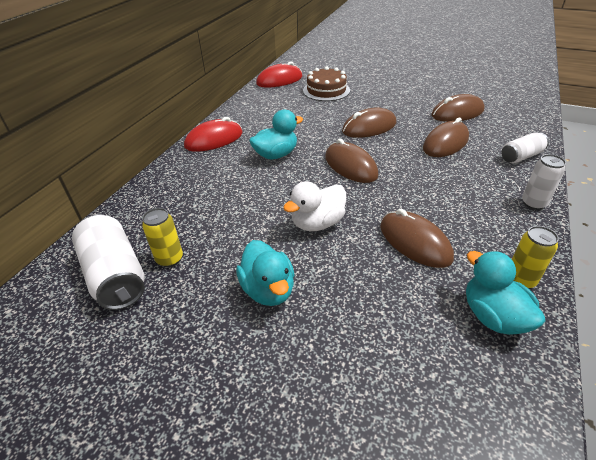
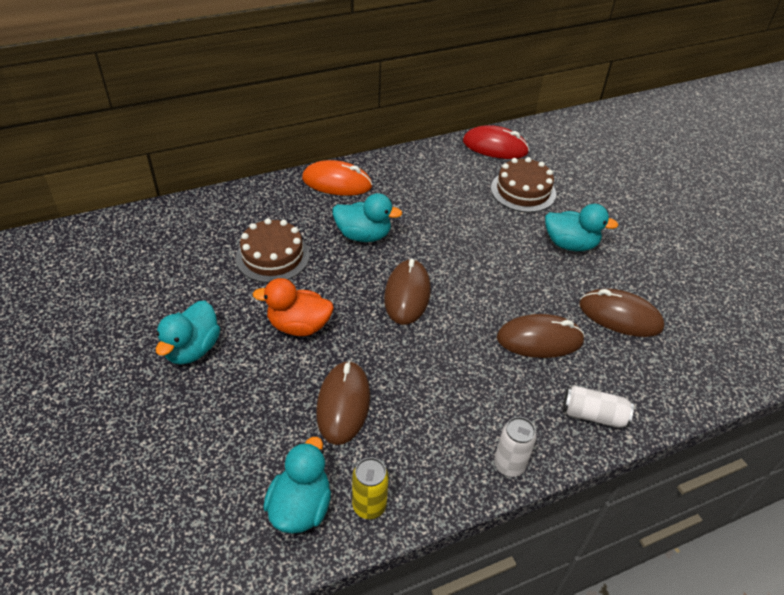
camera: 40 degrees right, 5 degrees up
white can [72,214,145,310] -> none
yellow can [142,208,183,267] -> none
red mouse [184,117,242,152] -> orange mouse [302,160,373,196]
white duck [283,181,346,231] -> orange duck [252,278,334,336]
brown mouse [342,108,396,138] -> none
none -> brown cake [236,218,310,283]
none -> turquoise duck [545,204,619,251]

